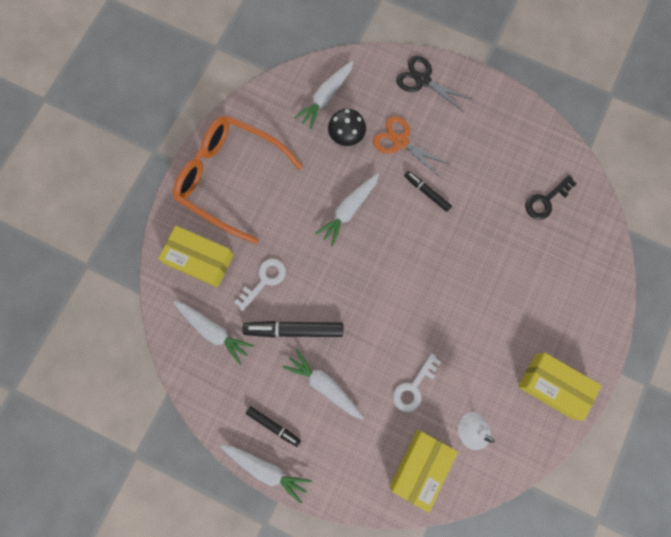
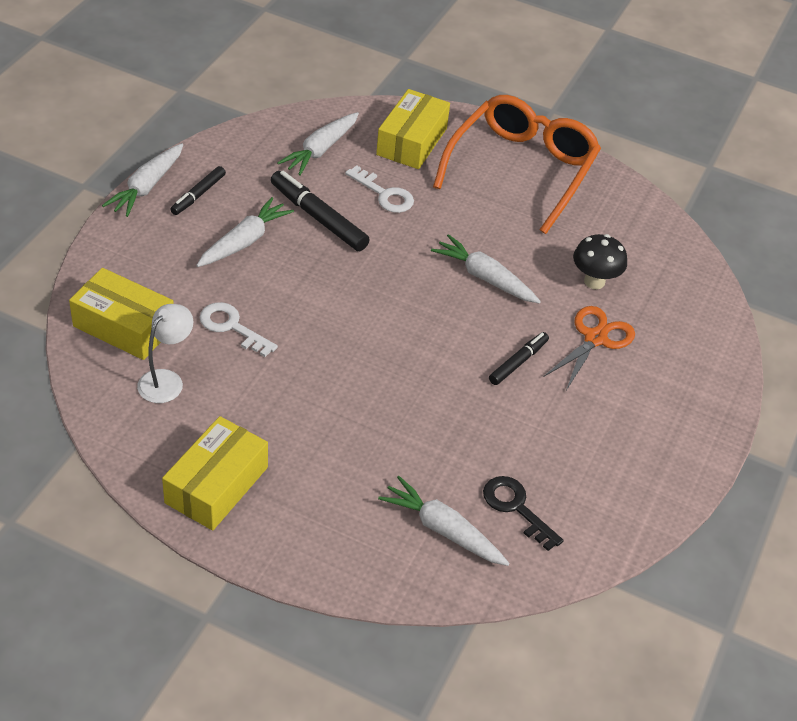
camera: 85 degrees right, 30 degrees down
black marker [242,321,343,338] -> black marker turned 45 degrees counterclockwise [271,171,370,251]
white carrot [294,61,354,129] -> white carrot moved to [378,476,510,566]
black scissors [396,56,471,112] -> none

